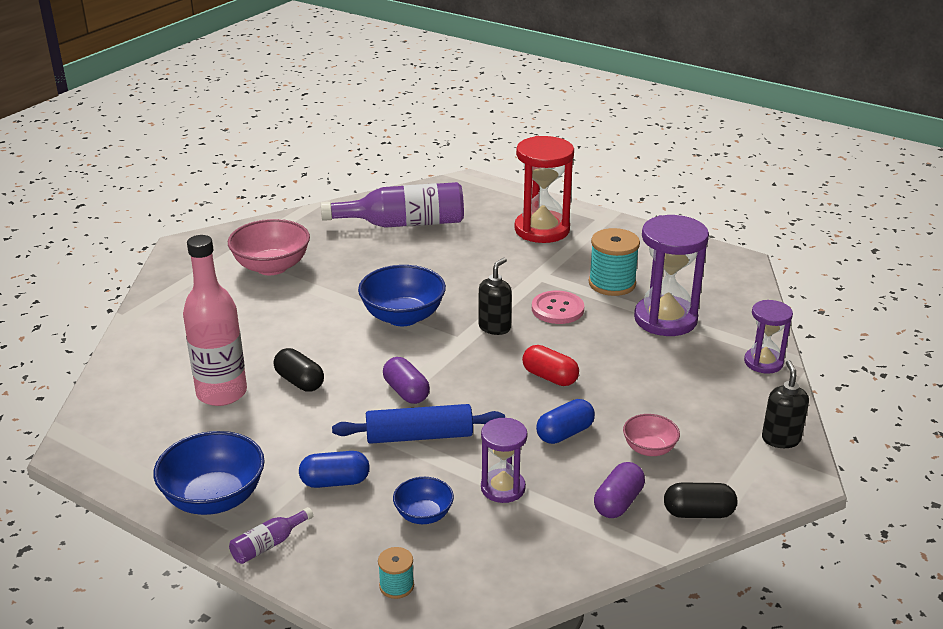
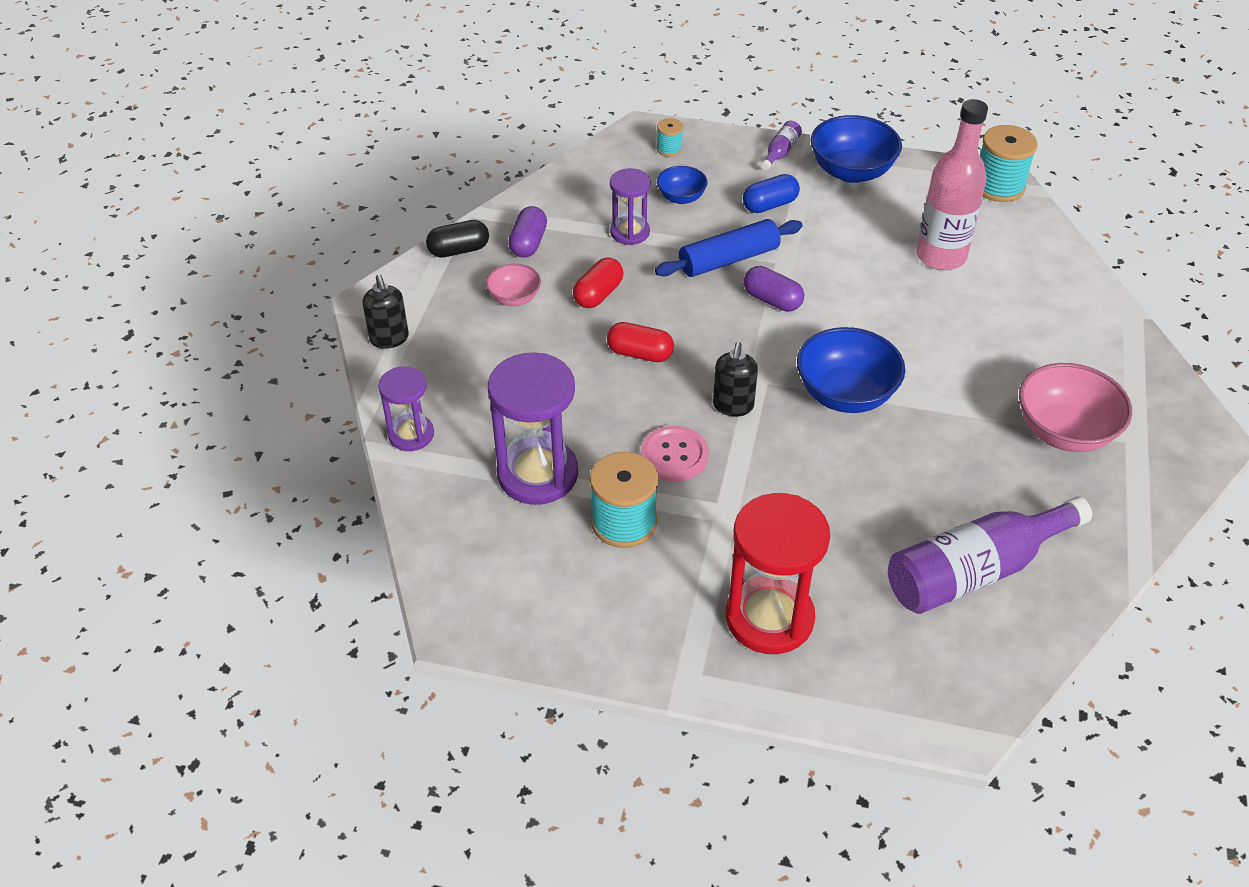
camera: 160 degrees right, 15 degrees up
black capsule [274,348,324,392] -> none
blue capsule [536,399,595,444] -> red capsule [573,258,624,308]
none -> turquoise spool [980,125,1037,202]

